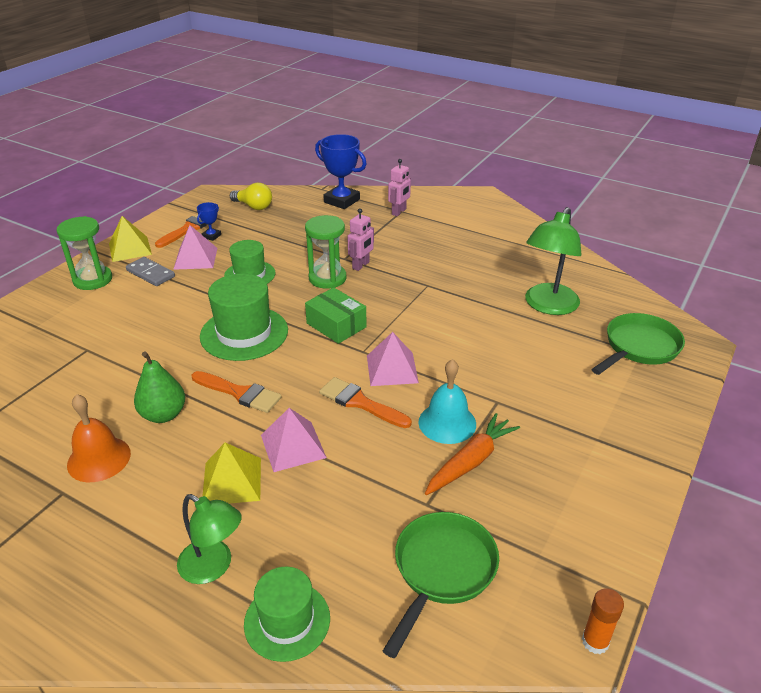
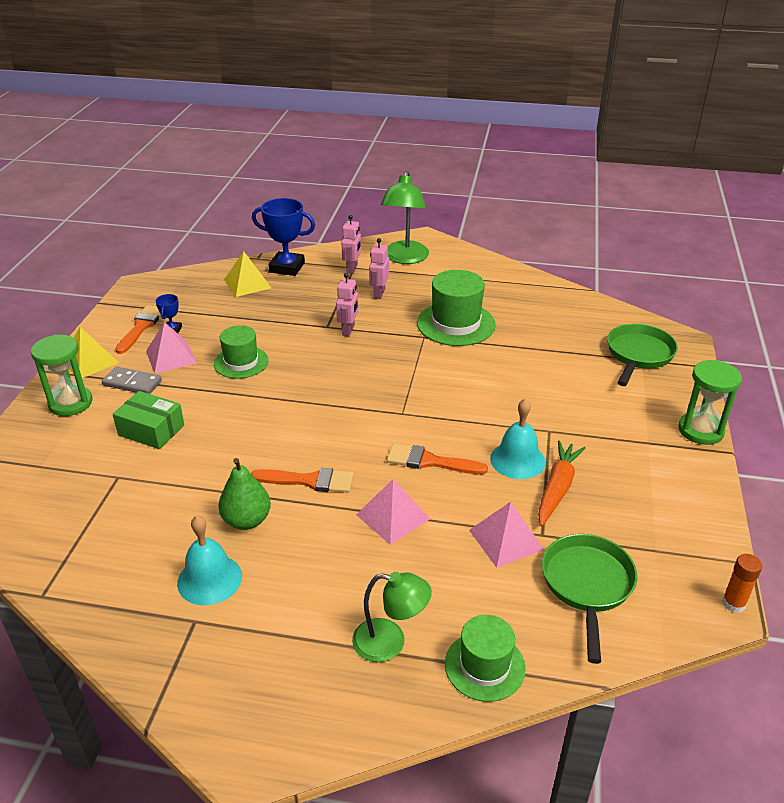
camera: 20 degrees left, 0 degrees up
orange bell [67,394,131,482] -> turquoise bell [177,515,242,605]
green hat [200,274,288,361] -> green hat moved to [417,270,496,346]
yellow pyramid [202,443,261,504] -> yellow pyramid moved to [224,251,271,297]
yellow light bulb [230,183,272,210] -> none
green hourglass [305,215,346,289] -> green hourglass moved to [678,360,742,445]
green box [305,287,367,344] -> green box moved to [113,391,184,449]
pink pyramid [367,332,419,386] -> pink pyramid moved to [469,502,544,568]
green lamp [525,207,582,315] -> green lamp moved to [381,171,429,264]
none -> pink robot [369,238,389,299]

